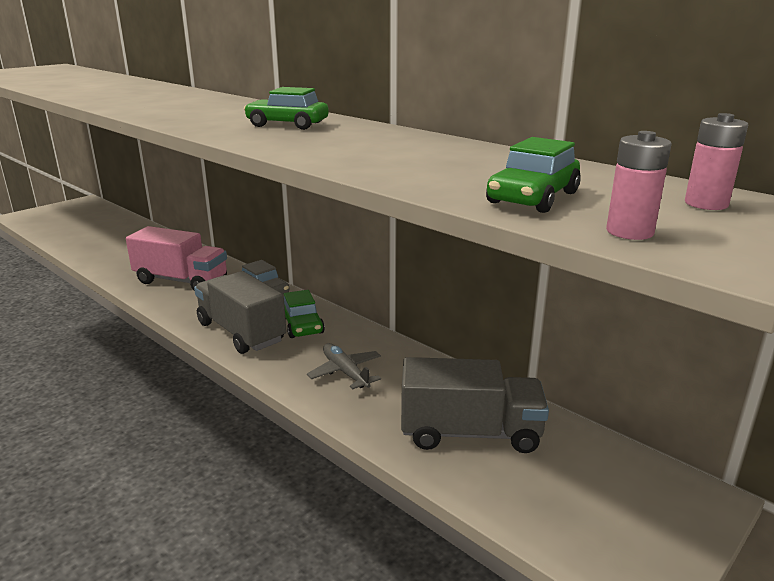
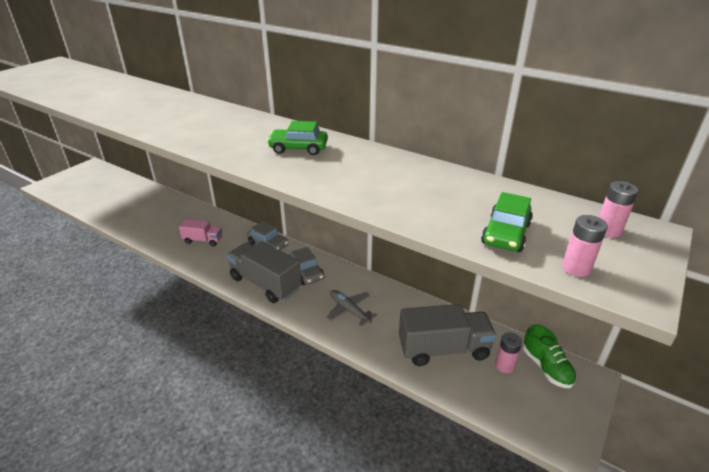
camera: 10 degrees left, 10 degrees up
pink truck [126,226,227,291] -> pink truck [179,219,222,246], size x0.56
green car [284,290,325,338] -> grey car [289,247,324,285]
none -> pink battery [495,332,522,373]
none -> green shoe [523,324,576,388]

